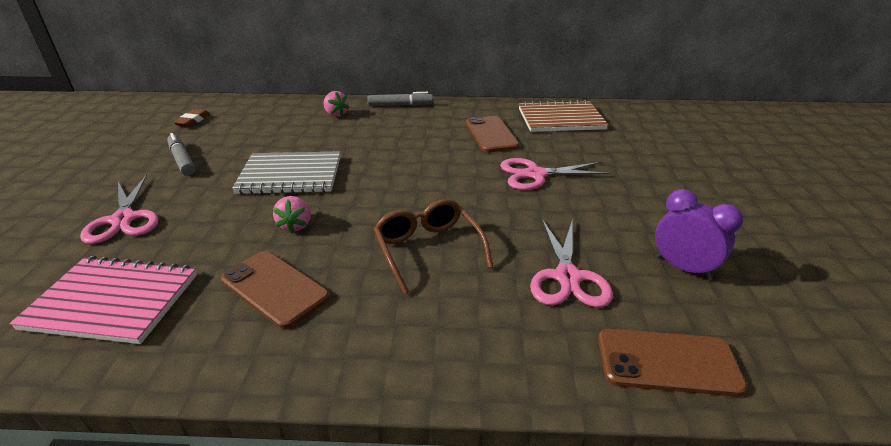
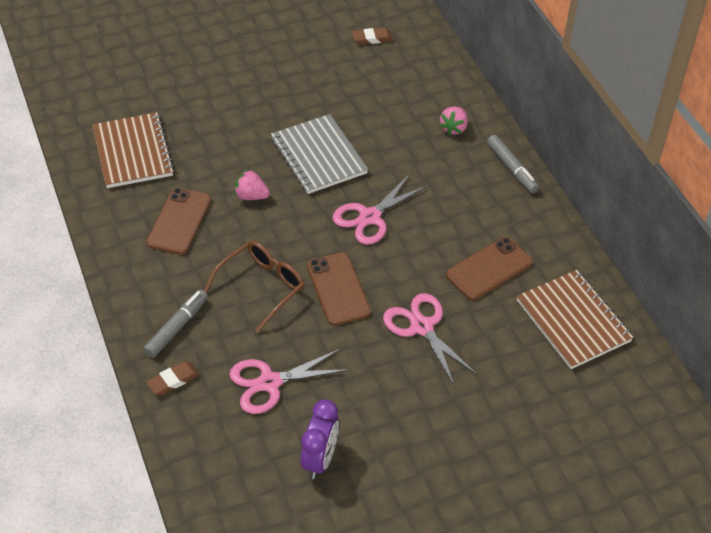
camera: 65 degrees right, 15 degrees up
pink notebook [9,256,197,344] -> brown notebook [93,113,174,188]
pink scissors [80,174,159,244] -> pink scissors moved to [332,174,428,245]
grey marker [167,133,195,176] -> grey marker moved to [143,289,208,358]
pink strawberry [273,196,311,233] -> pink strawberry turned 45 degrees clockwise [235,169,270,200]
brown phone [598,329,747,397] -> brown phone moved to [307,252,371,326]
none -> brown eraser [146,361,200,395]

